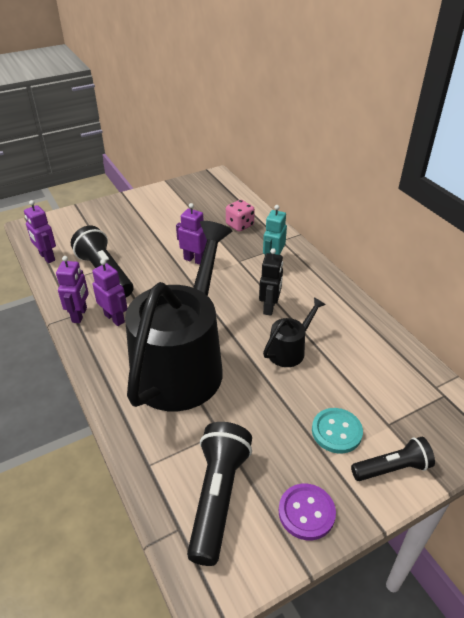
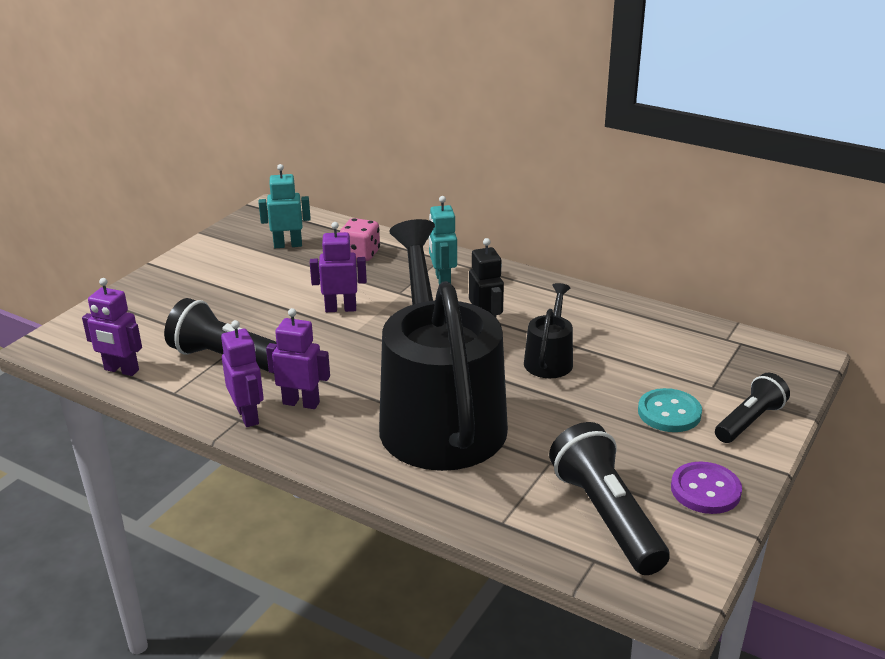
camera: 30 degrees left, 10 degrees down
none -> turquoise robot [258,164,311,248]

